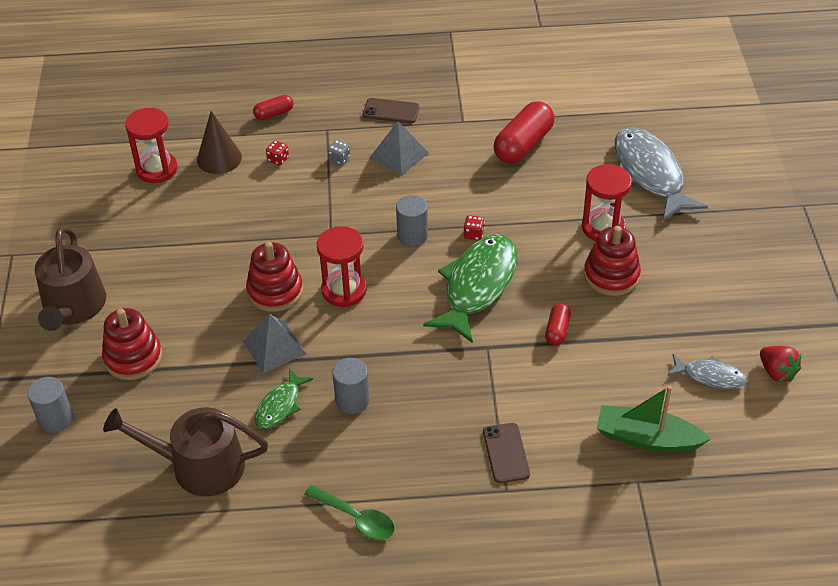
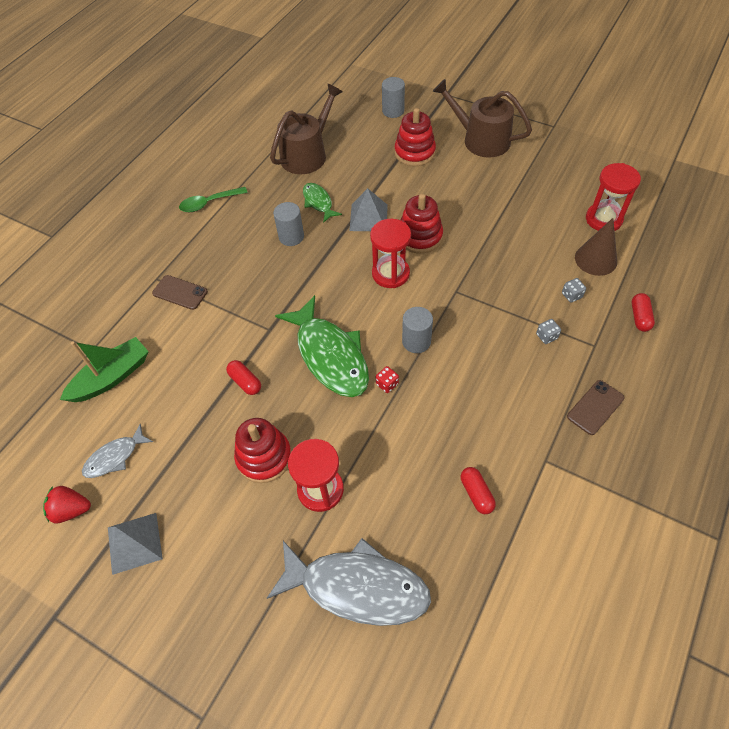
camera: 125 degrees right, 10 degrees up
red dice [266,140,289,165] -> grey dice [562,278,586,303]
grey pyramid [369,121,429,176] -> grey pyramid moved to [108,513,163,575]
red capsule [493,101,554,164] -> red capsule [461,467,496,514], size x0.52

